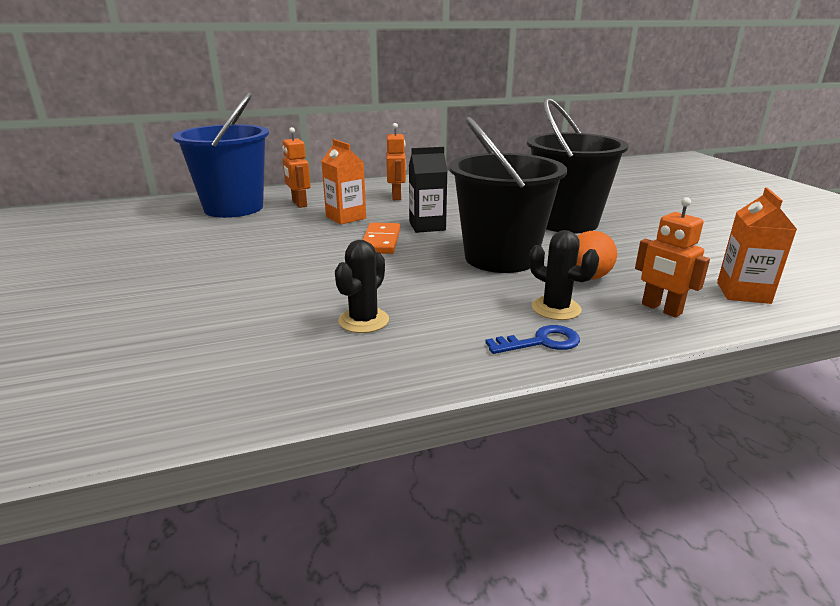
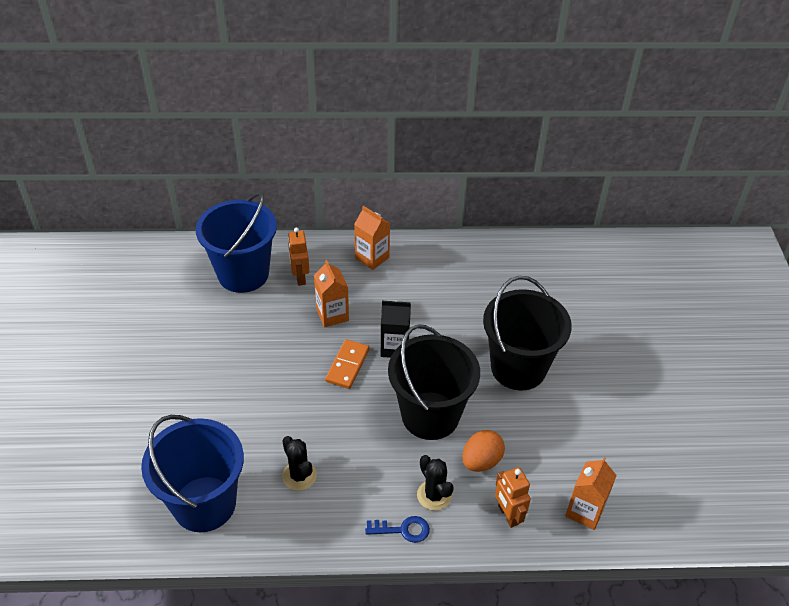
camera: 15 degrees right, 20 degrees up
black cactus [335,240,389,333] -> black cactus turned 75 degrees counterclockwise [282,436,317,491]
orange robot [386,123,406,200] -> none
none -> blue bucket [141,415,244,532]
none -> orange carton [354,206,390,270]

